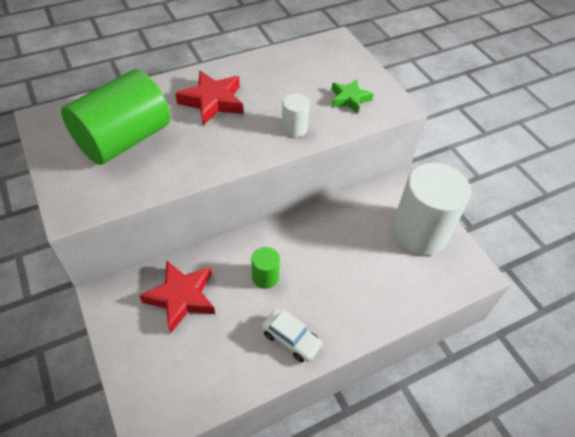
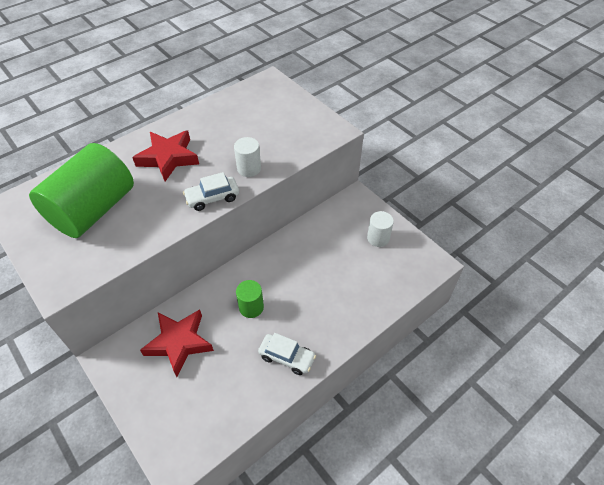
camera: 10 degrees left, 0 degrees up
green star [332,79,374,114] -> none
white cylinder [392,163,471,256] -> white cylinder [367,211,394,247], size x0.44
none -> white car [183,172,239,211]

